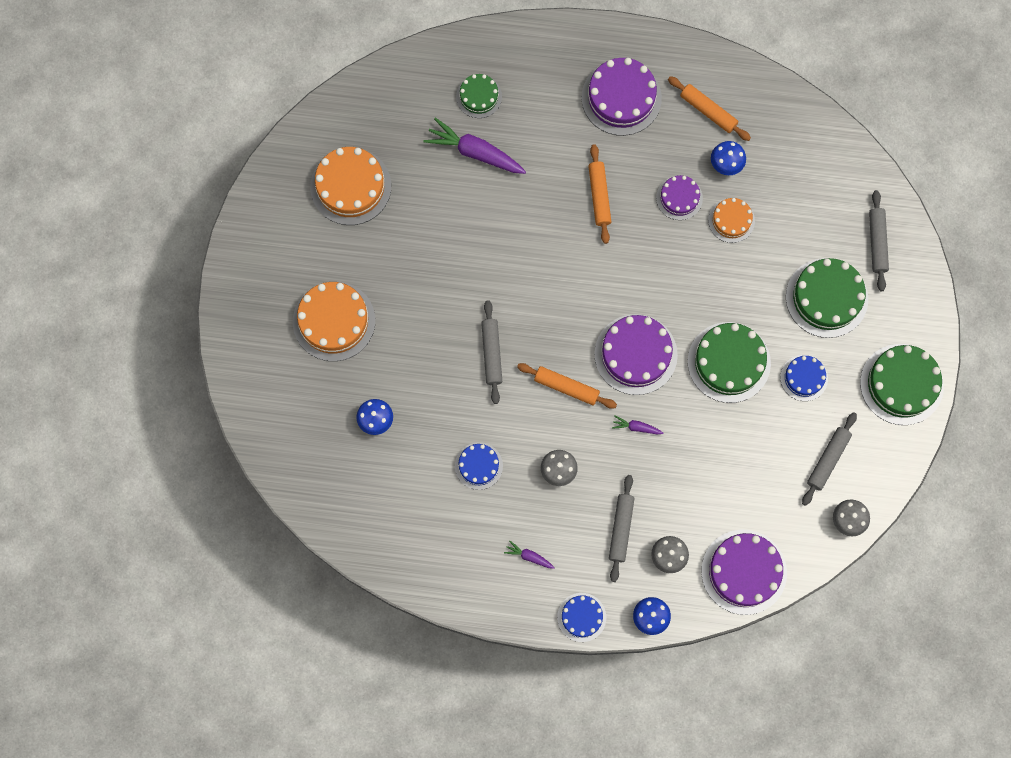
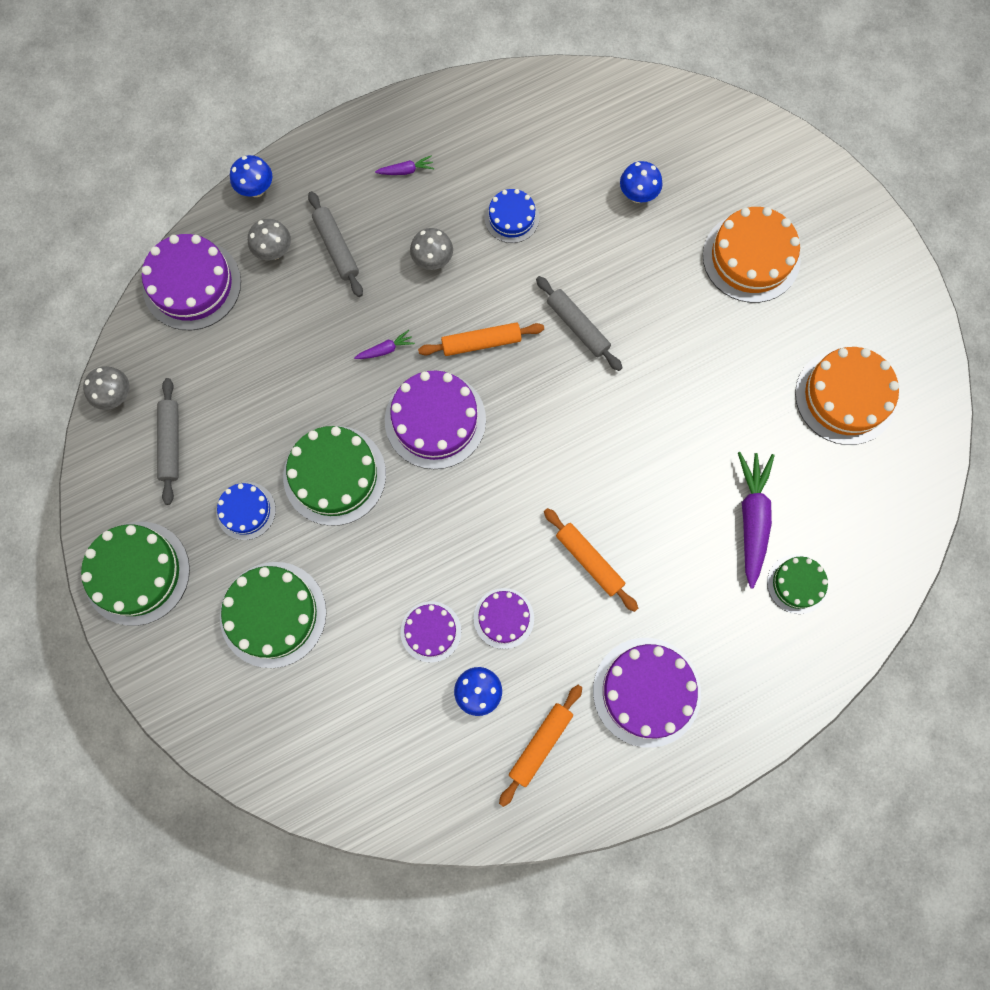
camera: 145 degrees right, 0 degrees up
purple carrot [423,118,526,174] -> purple carrot turned 75 degrees counterclockwise [738,452,775,588]
blue cake [557,593,606,642] -> none
orange rolling pin [668,76,751,141] -> orange rolling pin turned 60 degrees counterclockwise [499,685,582,807]
orange cake [708,198,755,243] -> purple cake [401,601,461,663]
grey rolling pin [869,190,889,291] -> none

